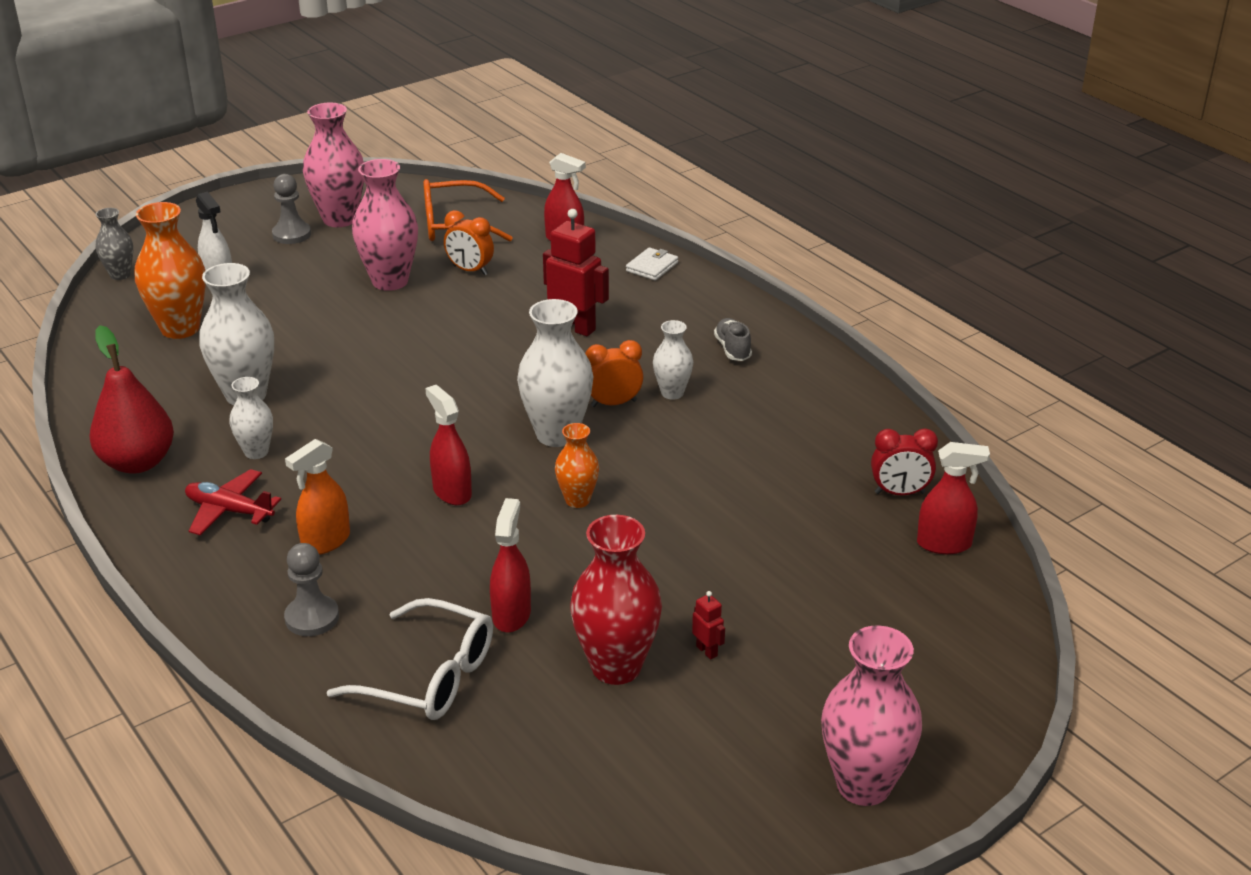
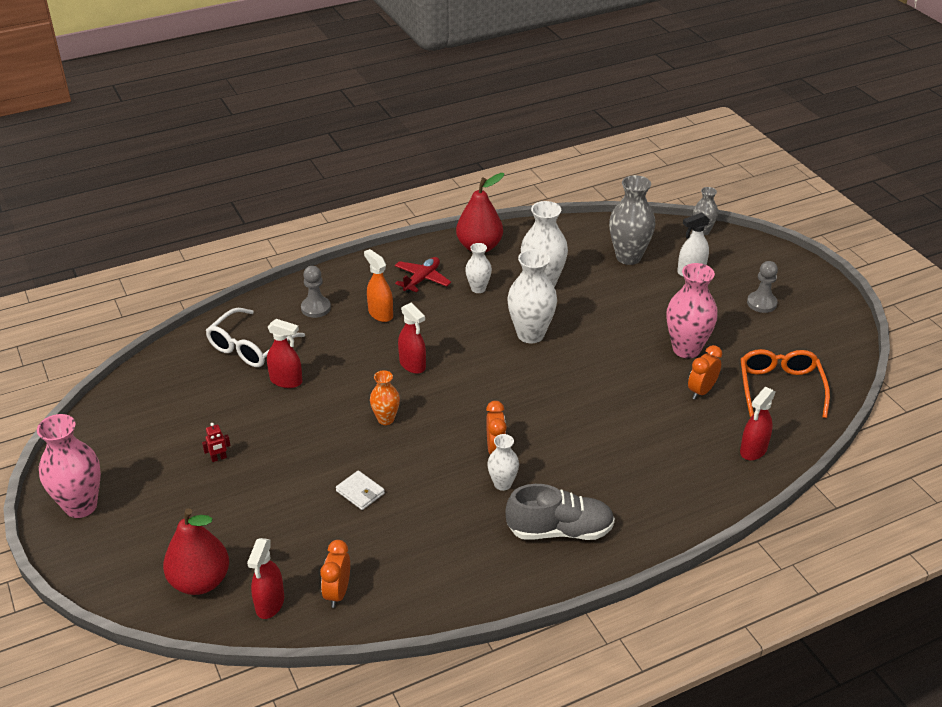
camera: 100 degrees right, 5 degrees up
orange vase [135,202,206,339] -> grey vase [609,175,655,265]
pink vase [303,102,364,227] -> none
red spray bottle [425,385,472,505] -> red spray bottle turned 75 degrees clockwise [398,303,426,374]
white vase [517,299,593,447] -> white vase moved to [507,249,557,343]
red robot [543,209,609,336] -> none
red vase [570,515,662,685] -> none
white wallet [626,247,678,281] -> white wallet moved to [336,470,385,510]
grey shoe [714,318,752,361] -> grey shoe [505,484,615,540], size x1.87
red clock [871,429,938,495] -> orange clock [320,540,350,608]
none -> red pear [163,508,229,595]

